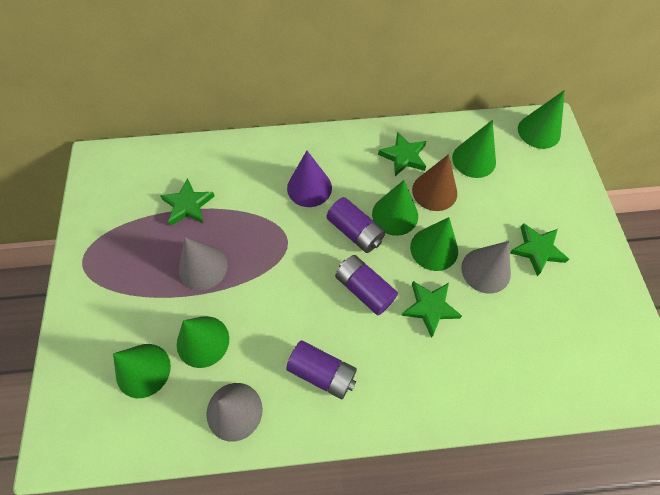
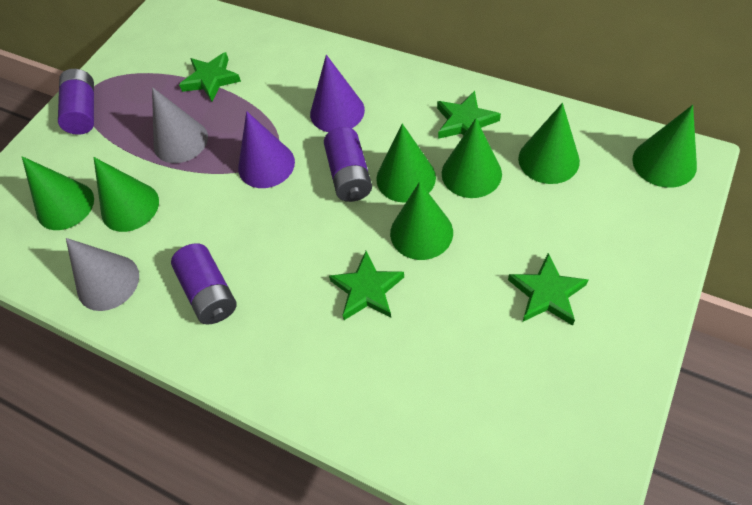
camera: 40 degrees right, 5 degrees down
purple battery [335,255,398,315] -> purple battery moved to [58,69,94,135]
brown cone [412,154,457,211] -> green cone [442,118,502,198]
grey cone [461,241,511,294] -> none
none -> purple cone [238,111,295,188]

